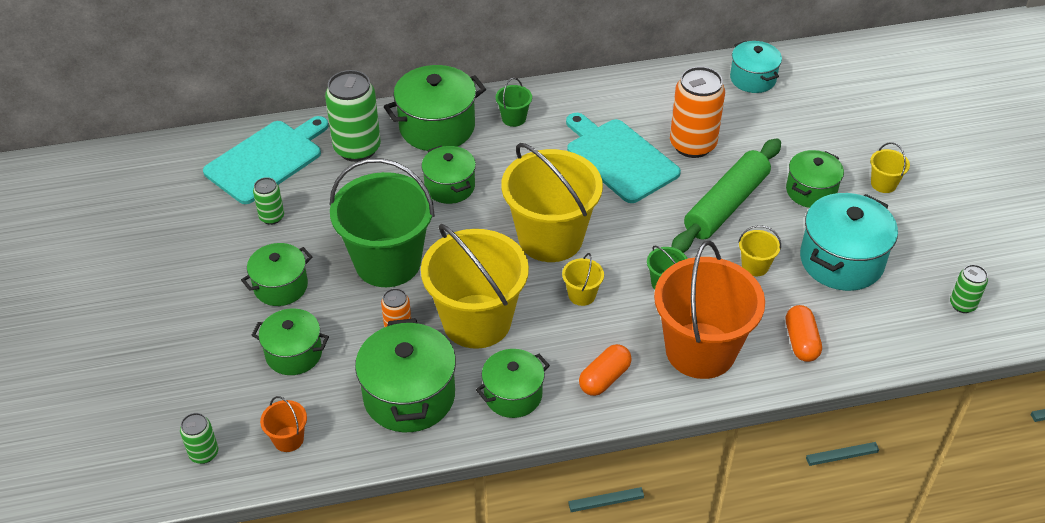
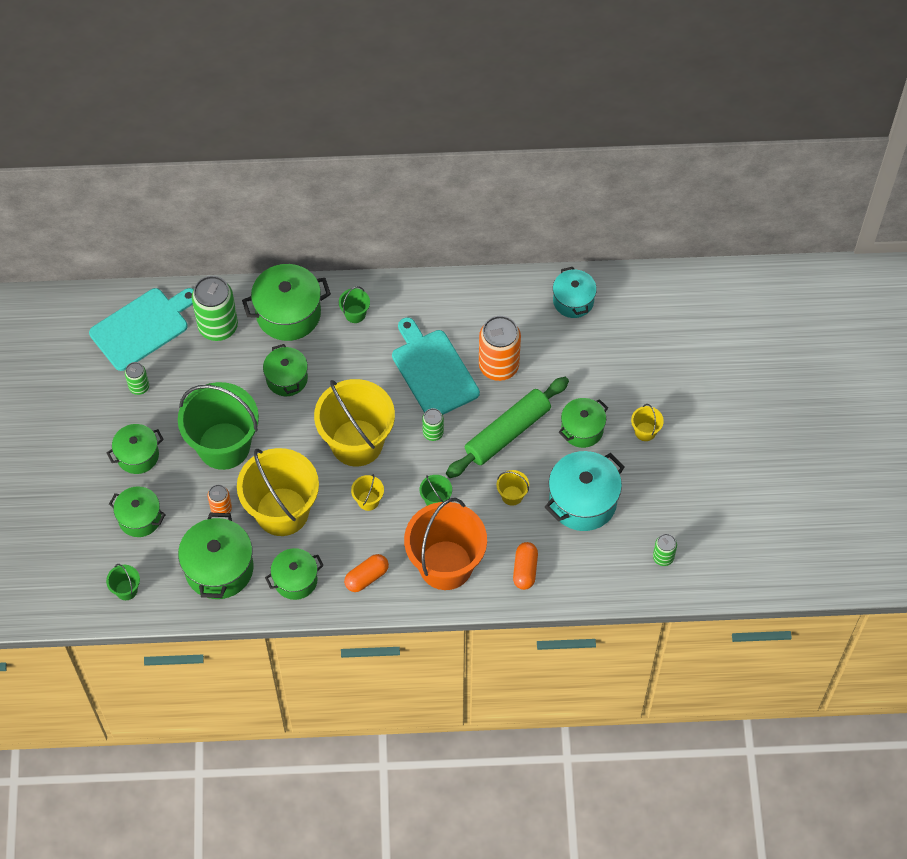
camera: 10 degrees right, 15 degrees up
green can [180,413,218,464] -> green can moved to [422,408,444,441]
orange bucket [260,396,307,452] -> green bucket [106,564,140,600]

